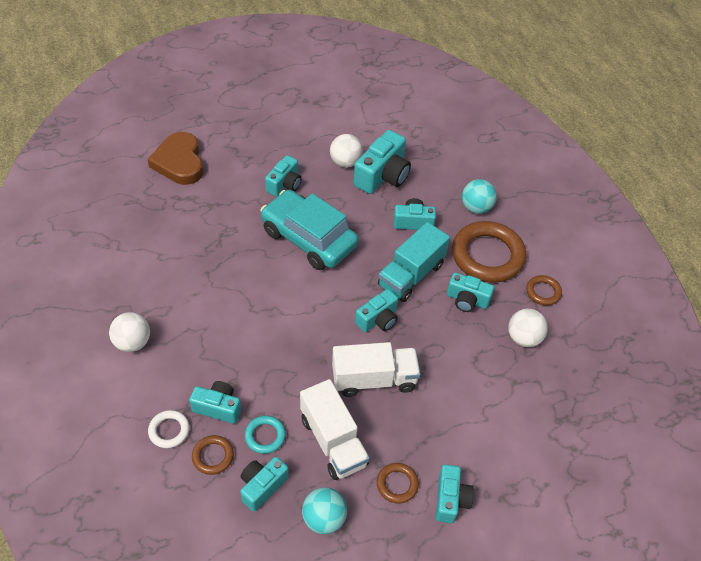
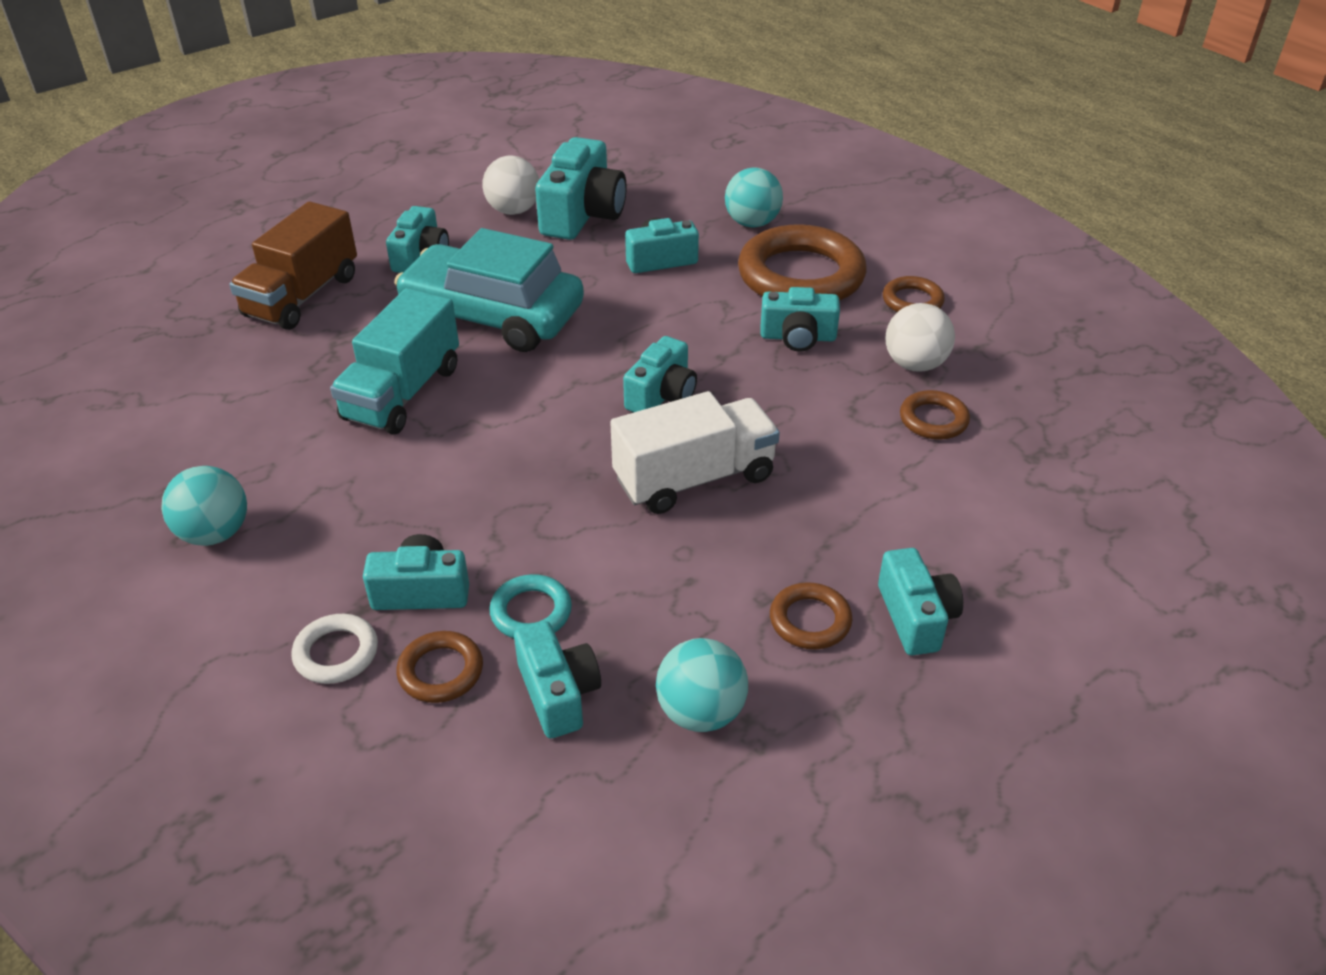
camera: 15 degrees left, 10 degrees down
white ball [109,312,150,352] -> turquoise ball [161,466,247,546]
brown heart [147,132,203,185] -> none
turquoise camera [240,457,289,511] -> turquoise camera turned 135 degrees clockwise [514,621,601,738]
white truck [300,379,370,480] -> none
turquoise truck [378,222,450,302] -> turquoise truck moved to [330,288,459,435]
none -> brown truck [229,201,357,330]
none -> brown ring [900,390,970,440]

